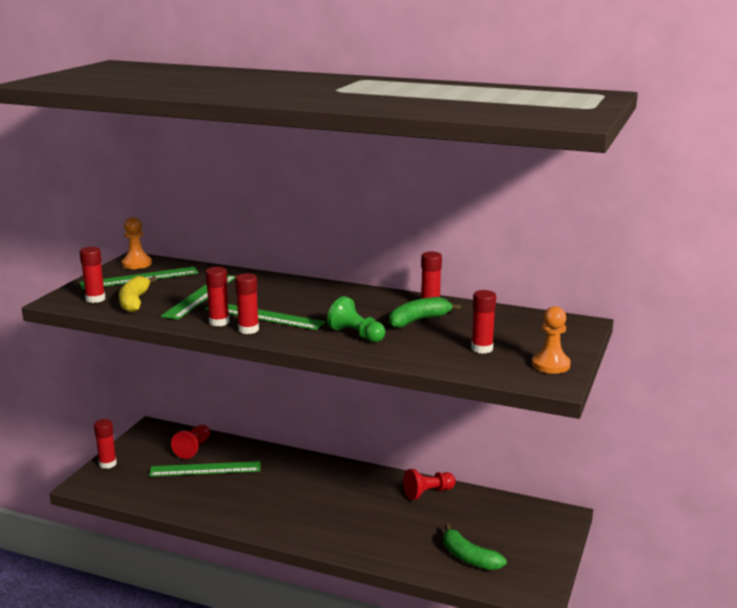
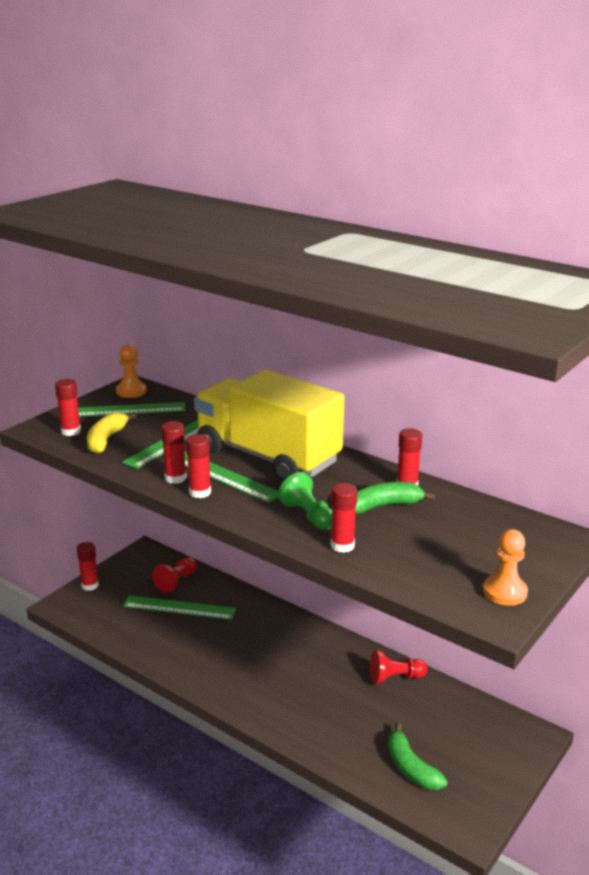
camera: 15 degrees right, 5 degrees up
red glue stick [471,290,496,354] -> red glue stick moved to [330,483,357,553]
none -> yellow truck [194,370,345,482]

